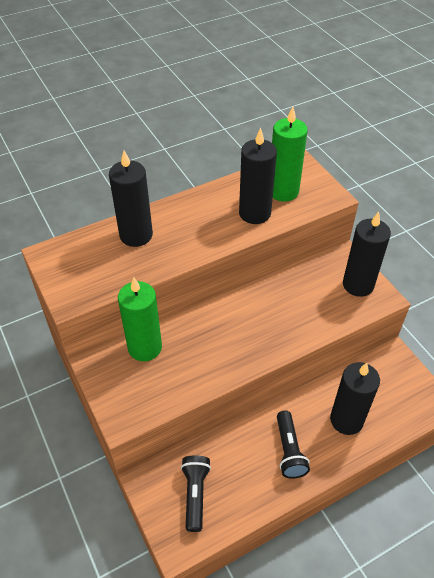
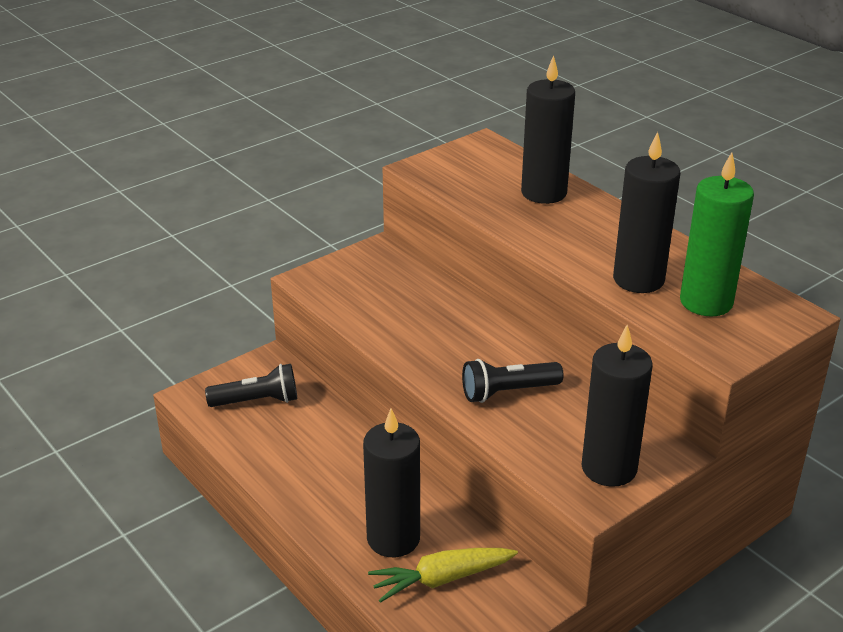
camera: 80 degrees right, 15 degrees down
green candle [118,277,162,362] -> none
black flashlight [277,410,310,479] -> black flashlight moved to [462,359,564,403]
none -> yellow carrot [368,548,518,603]

